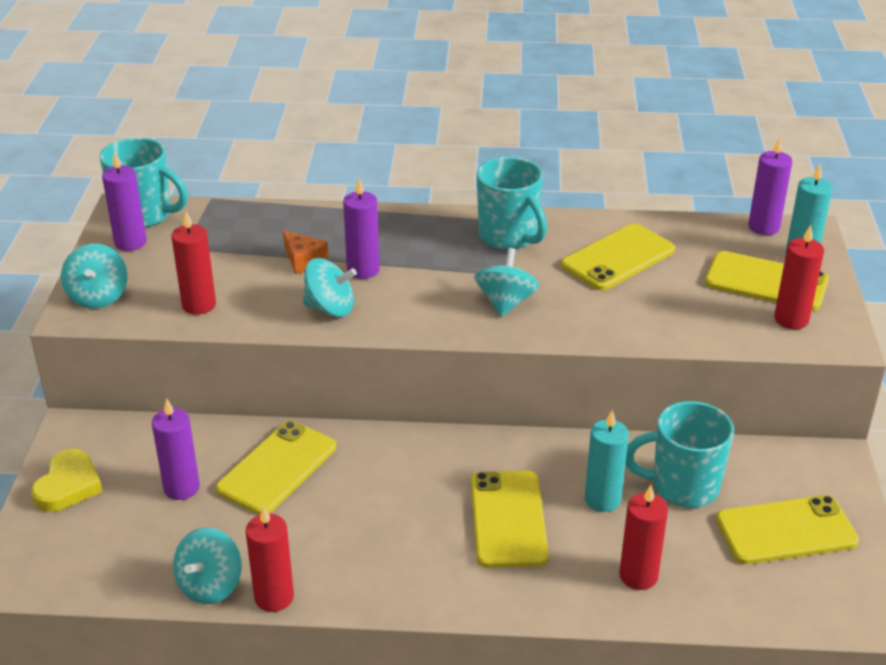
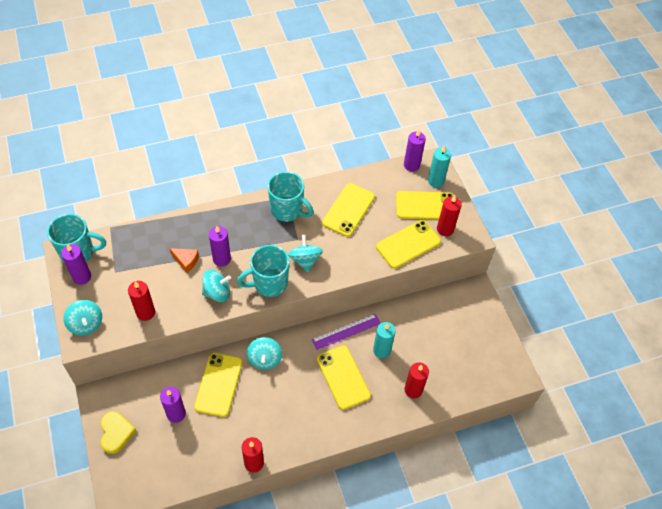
camera: 25 degrees left, 20 degrees up
turquoise spinning top [173,527,242,604] -> turquoise spinning top moved to [247,337,282,370]
turquoise mug [625,401,734,508] -> turquoise mug moved to [237,245,289,297]
yellow phone [716,495,859,564] -> yellow phone moved to [376,220,441,269]
none -> purple ruler [312,314,381,350]

